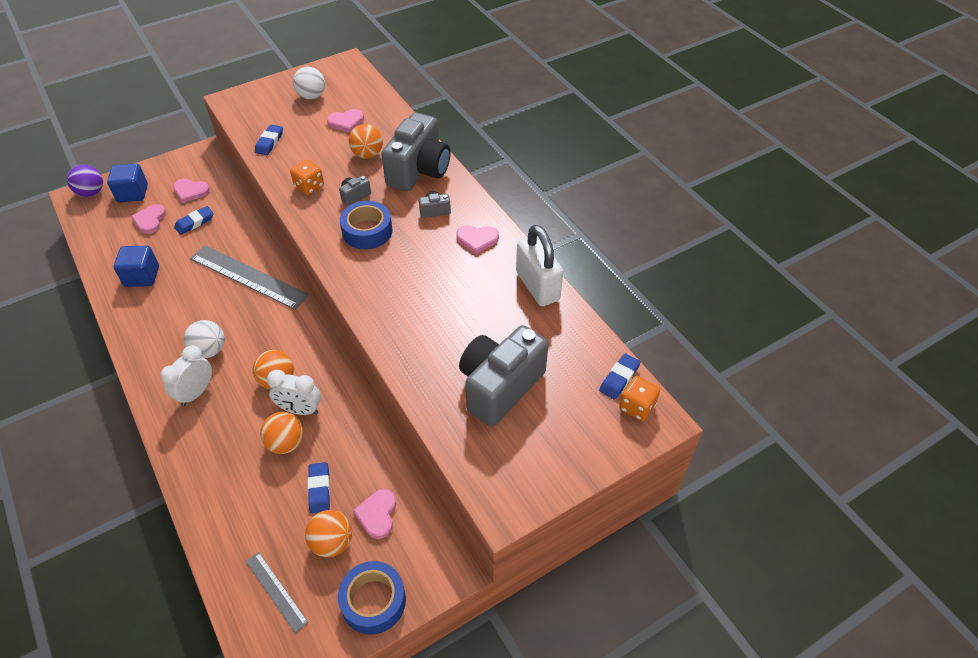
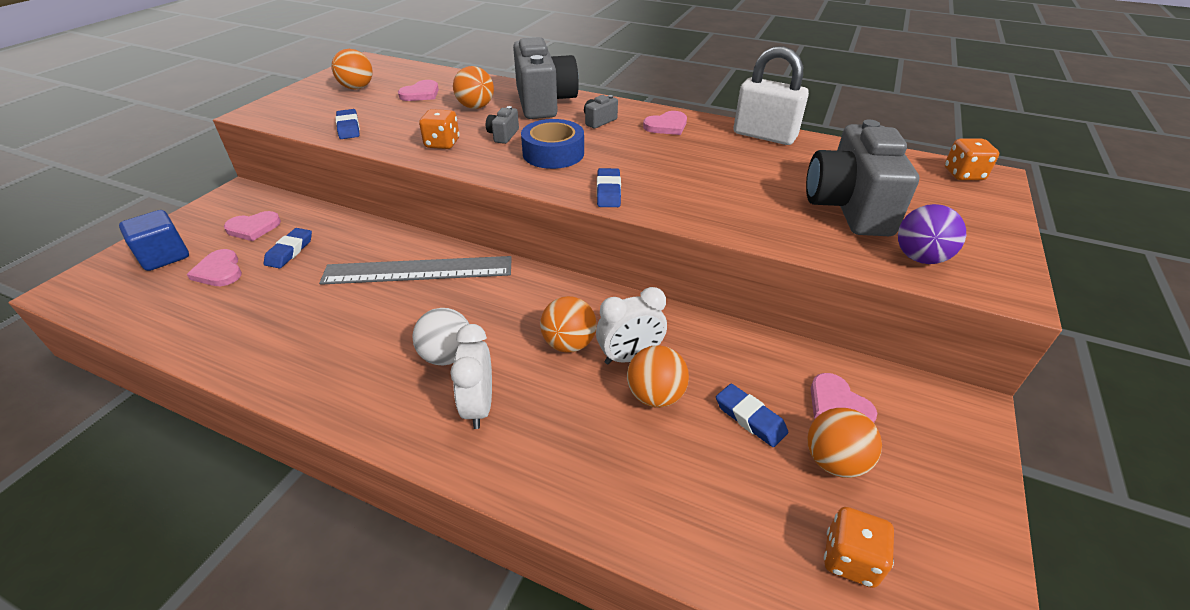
camera: 35 degrees left, 10 degrees down
purple ball [67,164,103,197] -> purple ball moved to [898,204,966,264]
blue cube [114,246,159,287] -> none
grey ruler [246,552,308,633] -> orange dice [824,507,894,588]
white ball [293,67,325,100] -> orange ball [331,49,373,89]
blue tape [338,561,406,635] -> none
blue eraser [599,353,640,400] -> blue eraser moved to [597,168,621,207]

